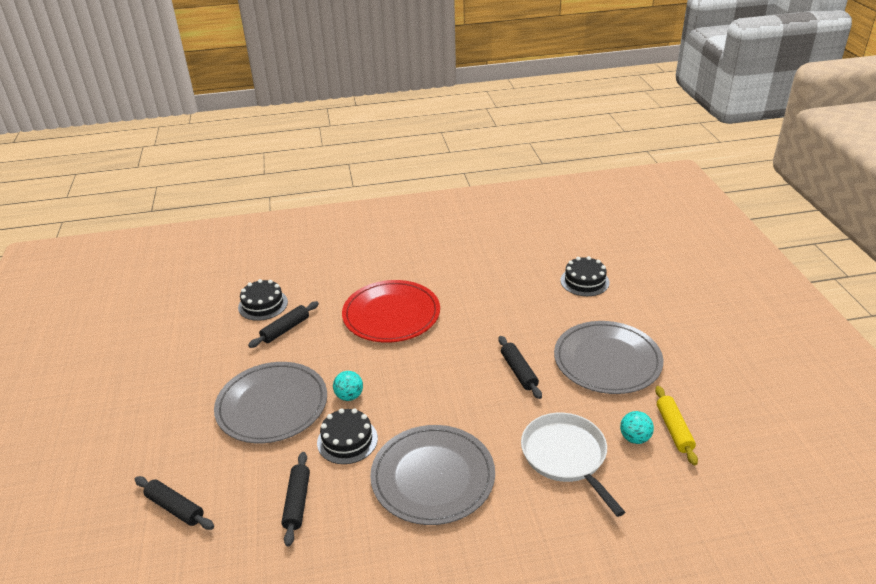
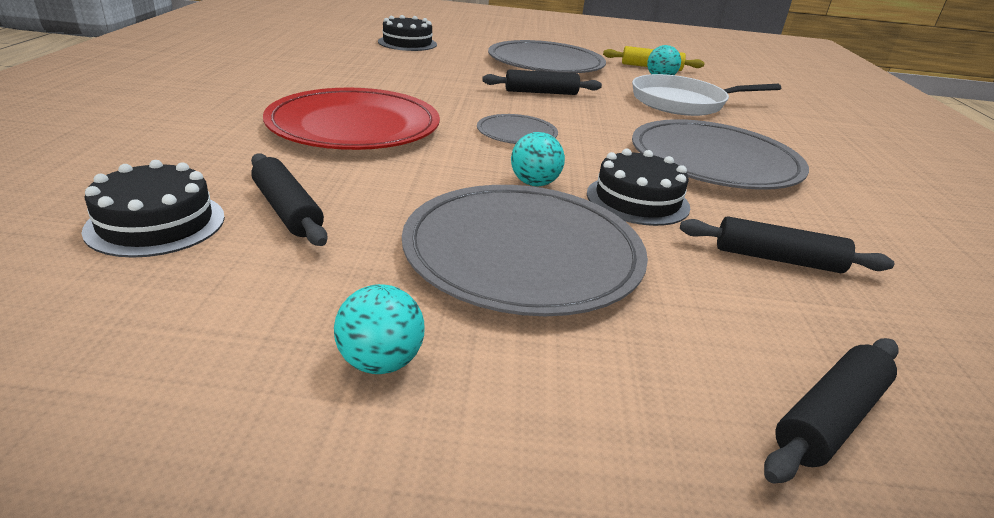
camera: 80 degrees left, 5 degrees down
none -> turquoise ball [334,284,424,374]
none -> grey plate [477,114,558,144]

